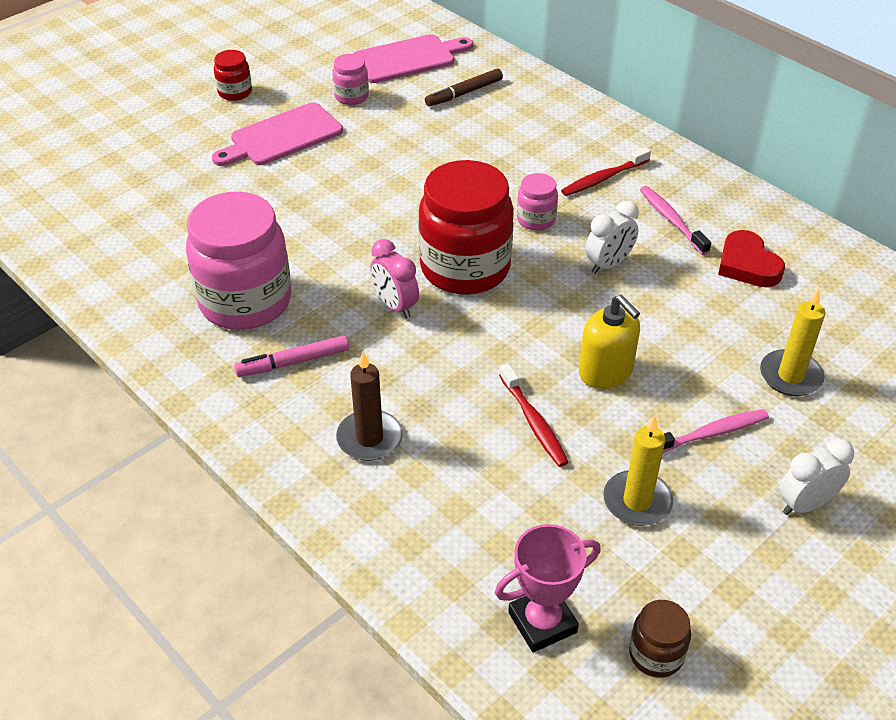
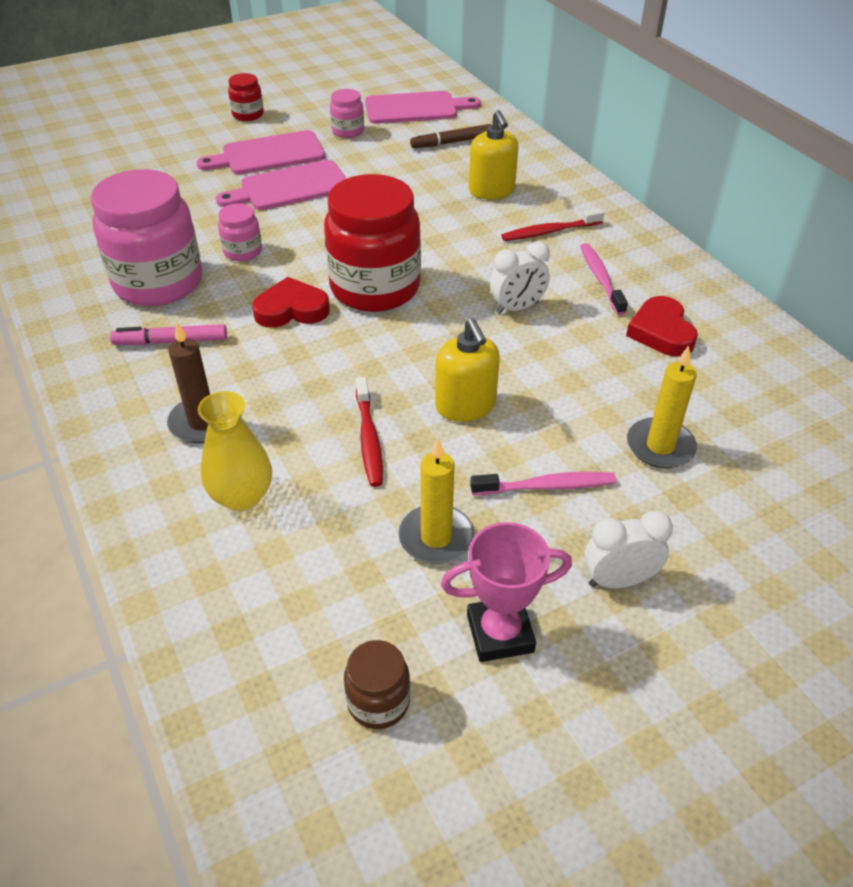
camera: 15 degrees right, 0 degrees up
pink clock [370,239,419,318] -> red heart [252,277,330,328]
pink trophy [495,524,601,653] -> pink trophy moved to [441,522,572,662]
pink jar [517,173,558,230] -> pink jar moved to [218,203,262,261]
none -> yellow vase [198,391,272,511]
none -> pink cutting board [216,160,347,210]
none -> yellow soap dispenser [469,110,519,199]

